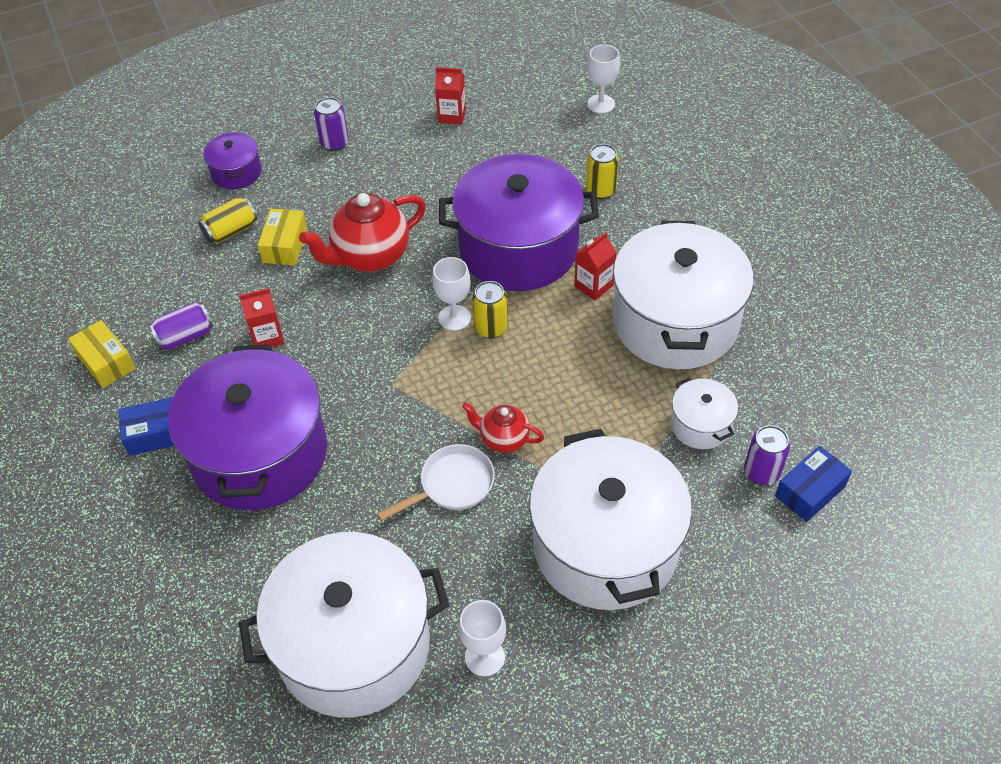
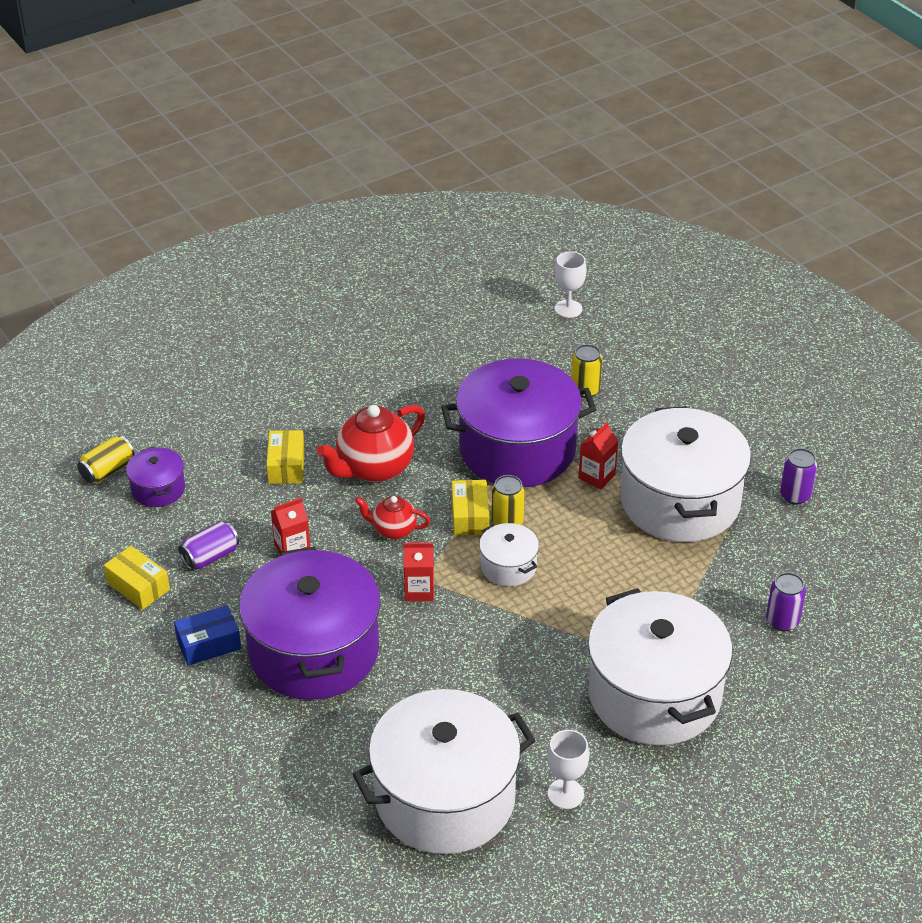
camera: 10 degrees left, 10 degrees down
yellow can [198,197,257,244] -> yellow can moved to [77,436,135,484]
purple pot [204,132,261,189] -> purple pot moved to [126,447,185,507]
purple can [314,97,349,151] -> purple can moved to [780,448,817,504]
white pan [377,444,495,521] -> none
white goblet [432,257,471,331] -> yellow box [452,480,489,536]
red carton [435,67,466,125] -> red carton moved to [404,543,434,601]
red teapot [462,402,544,453] -> red teapot moved to [355,496,430,539]
white pot [671,377,738,449] -> white pot moved to [479,523,539,586]
blue box [775,446,852,522] -> none

